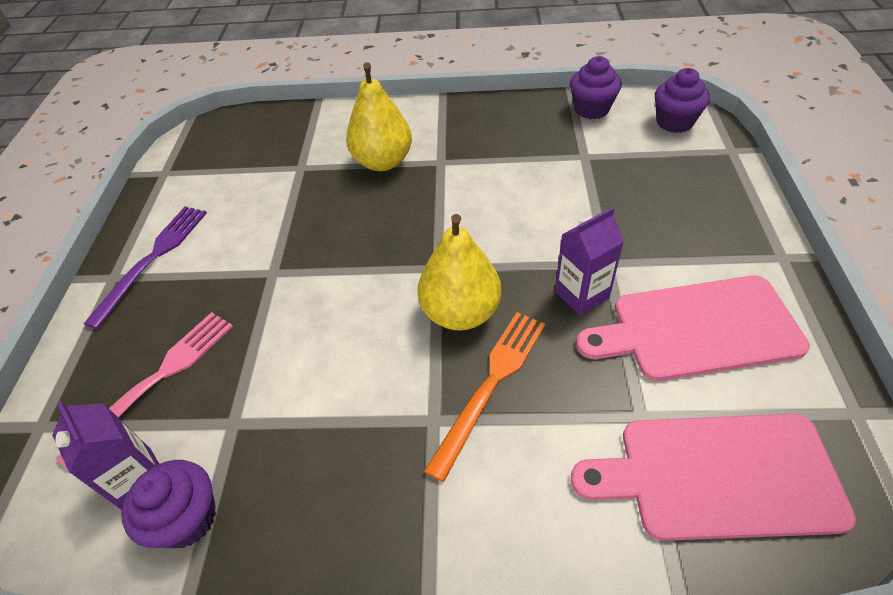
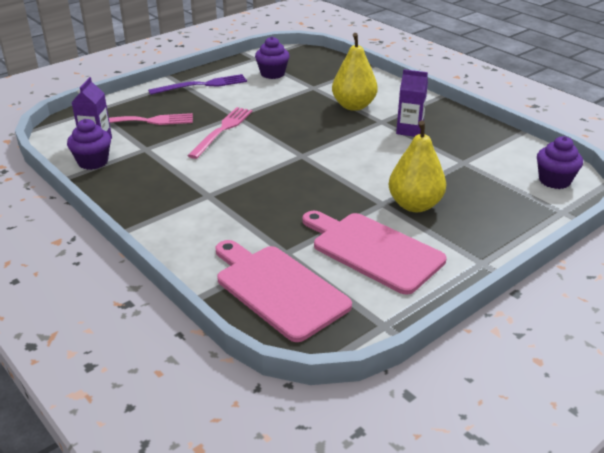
camera: 45 degrees right, 15 degrees down
yellow pear [417,214,502,331] -> yellow pear moved to [389,120,446,212]
orange fork [424,312,545,482] -> none
purple carton [555,207,624,316] -> purple carton moved to [396,69,428,137]
purple cupcake [570,56,622,119] -> purple cupcake moved to [255,37,290,79]
none -> pink fork [187,107,252,159]

